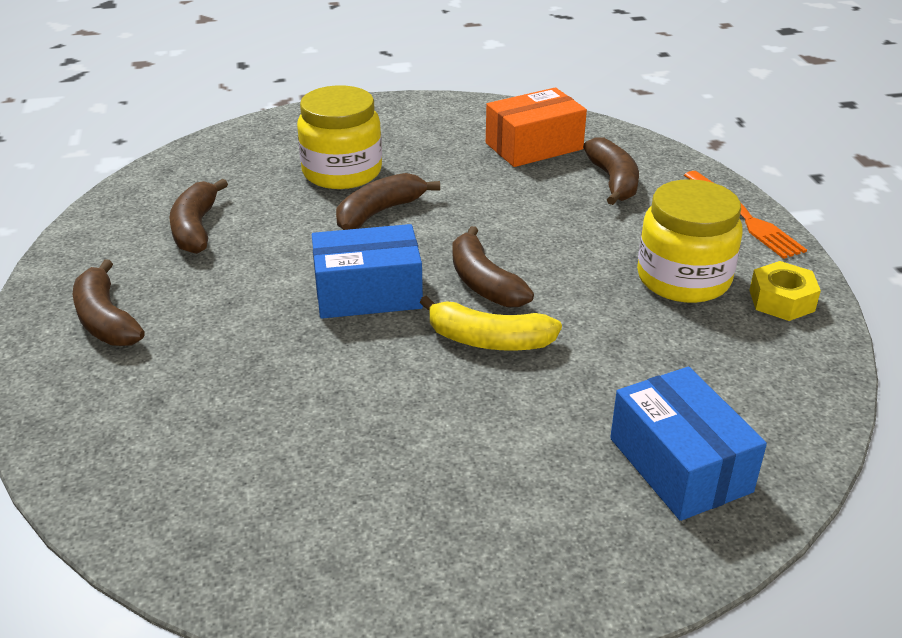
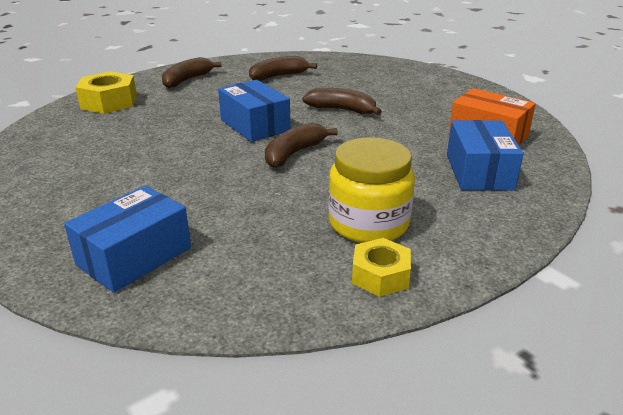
camera: 65 degrees right, 5 degrees down
yellow jar [297,85,382,189] -> none
yellow banana [420,295,562,351] -> none
brown banana [583,137,639,205] -> blue box [447,120,524,191]
orange fork [684,171,807,259] -> none
none -> yellow nut [75,71,137,114]

